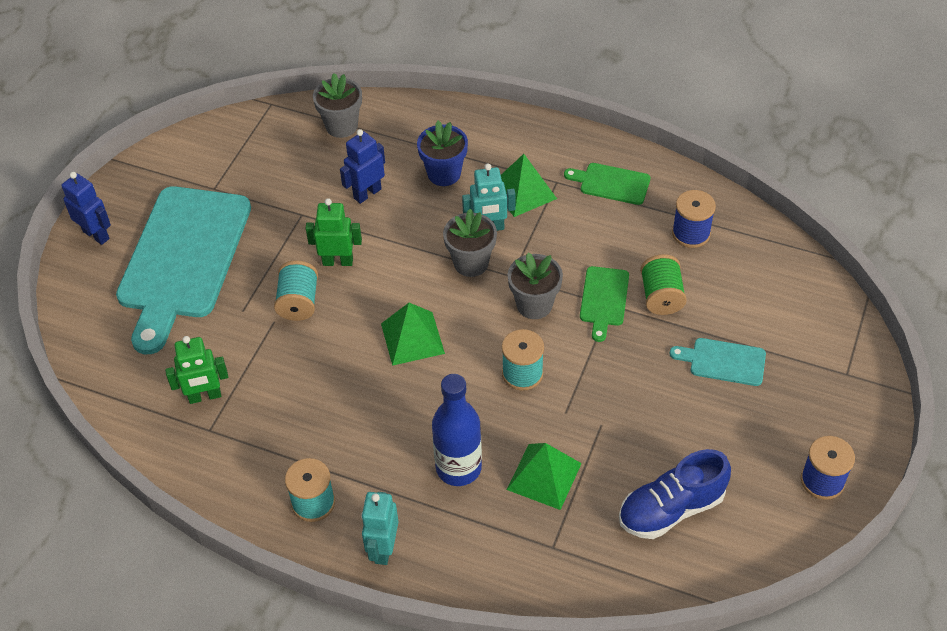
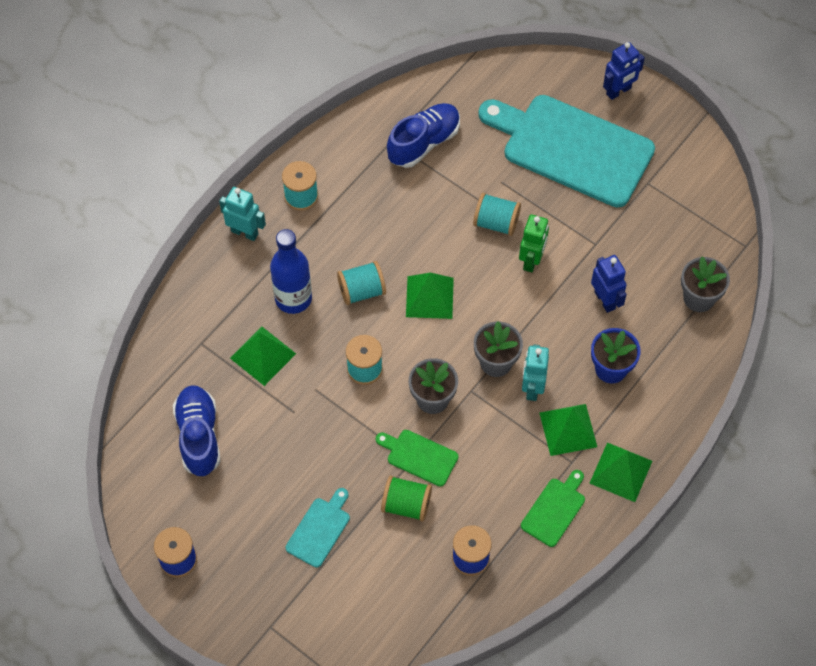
camera: 105 degrees right, 10 degrees up
green robot [165,336,228,404] -> blue shoe [387,103,460,168]
none -> turquoise spool [337,261,386,305]
none -> green pyramid [590,442,652,502]

